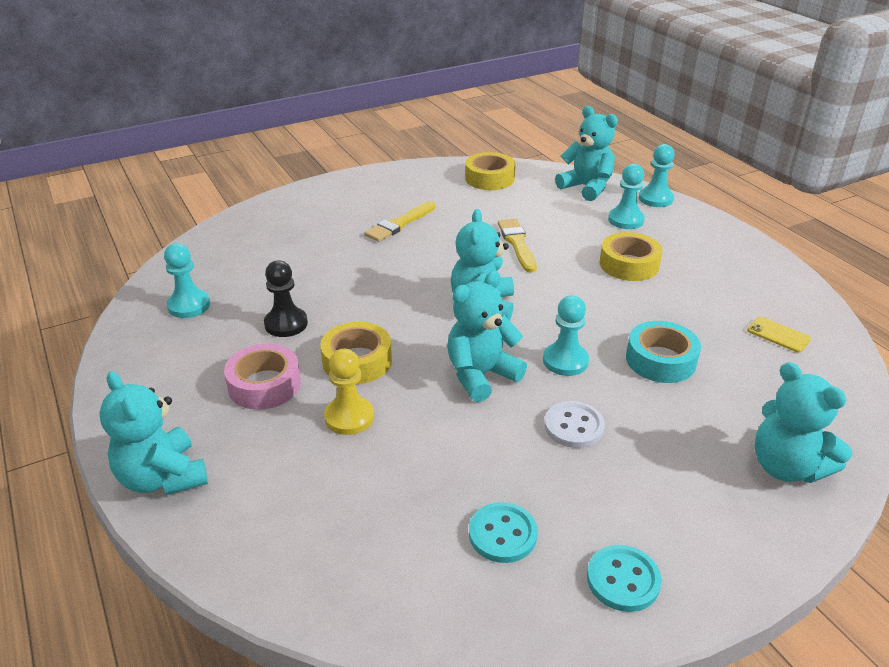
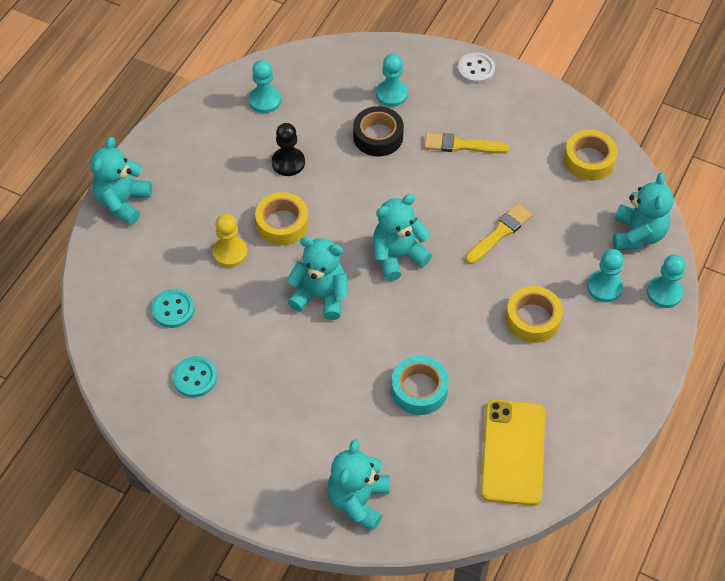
camera: 55 degrees right, 20 degrees up
pink tape [224,344,301,410] -> none
turquoise pawn [543,295,589,376] -> turquoise pawn moved to [376,54,408,107]
white button [544,401,605,448] -> white button moved to [457,52,495,84]
turquoise button [587,545,661,612] -> turquoise button moved to [152,289,195,328]
yellow phone [747,317,811,352] -> yellow phone [480,400,545,506], size x2.27
none -> black tape [353,106,404,156]

